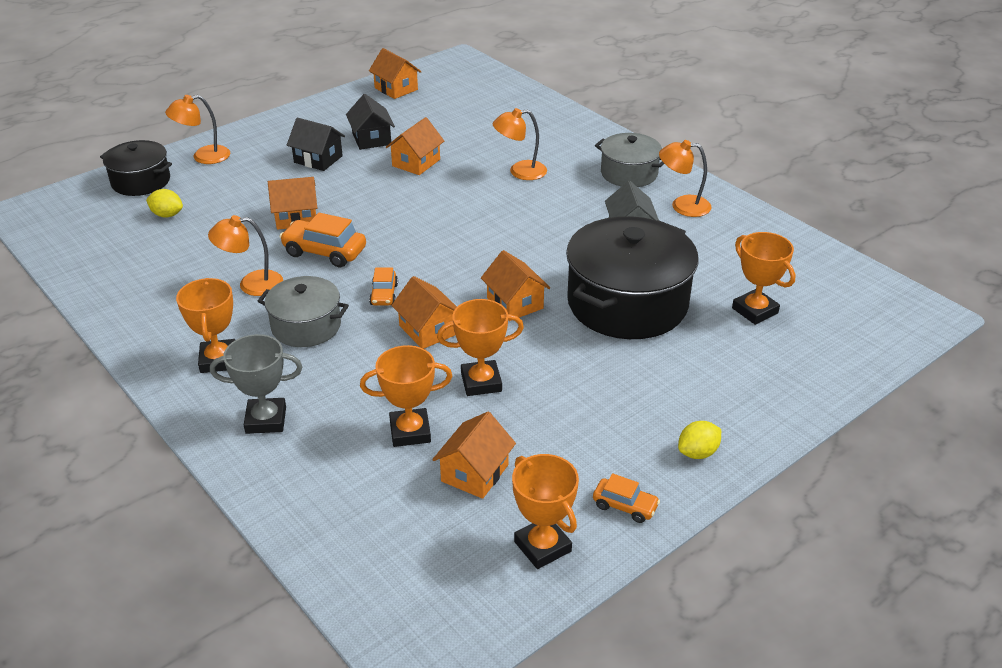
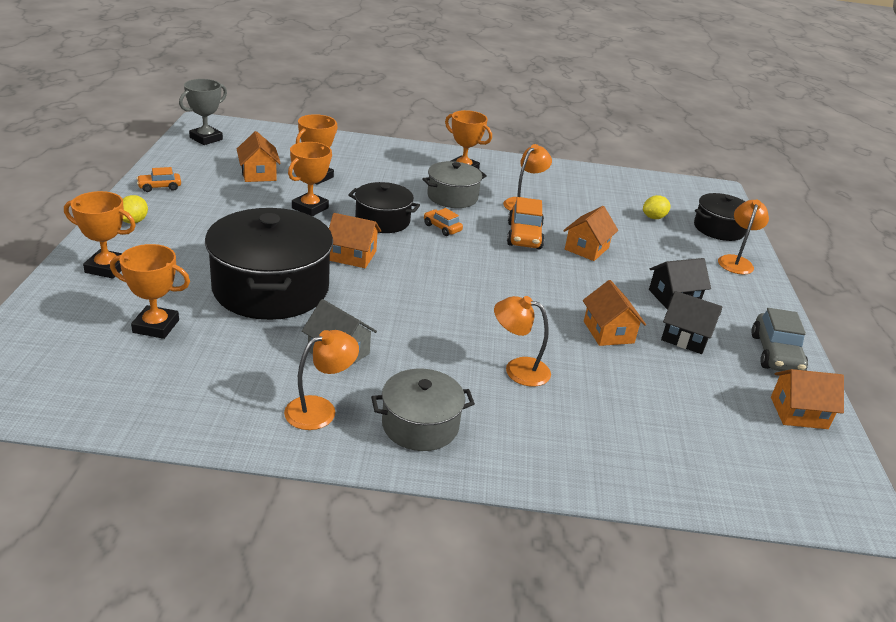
camera: 130 degrees right, 5 degrees down
grey trophy [210,334,302,434] -> grey trophy moved to [179,79,227,145]
orange car [279,213,366,267] -> orange car turned 120 degrees clockwise [507,197,545,249]
orange house [391,276,457,349] -> black pot [348,182,420,233]
orange lamp [492,108,547,180] -> orange lamp turned 105 degrees counterclockwise [494,296,551,387]
orange trophy [512,454,579,569] -> orange trophy moved to [64,191,136,279]
none -> grey car [751,308,808,371]

